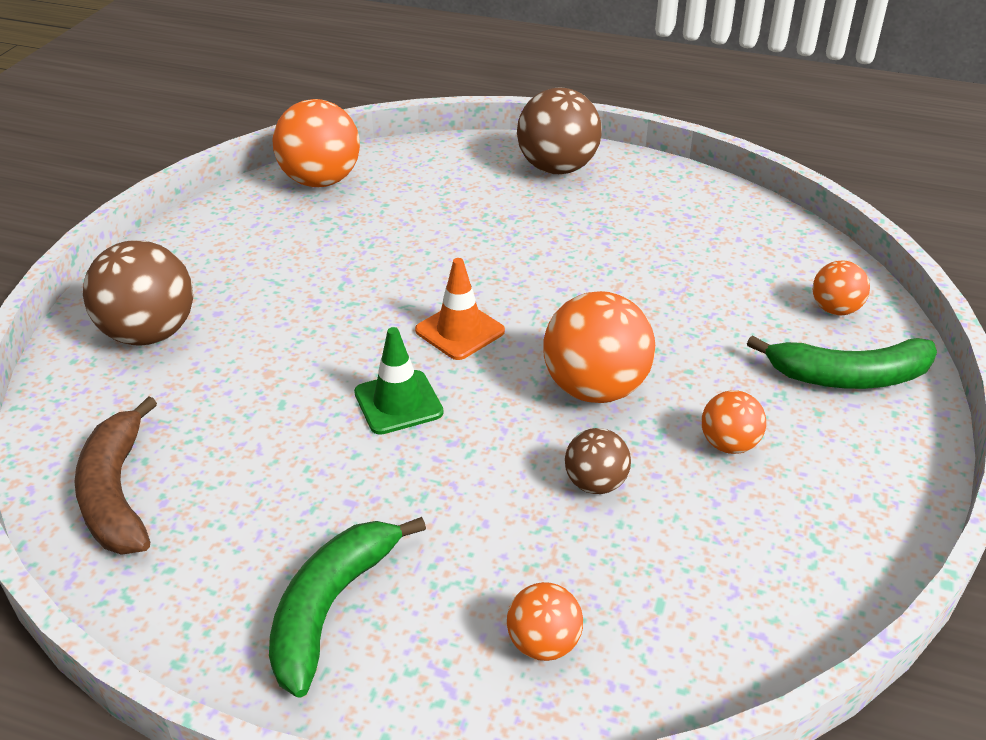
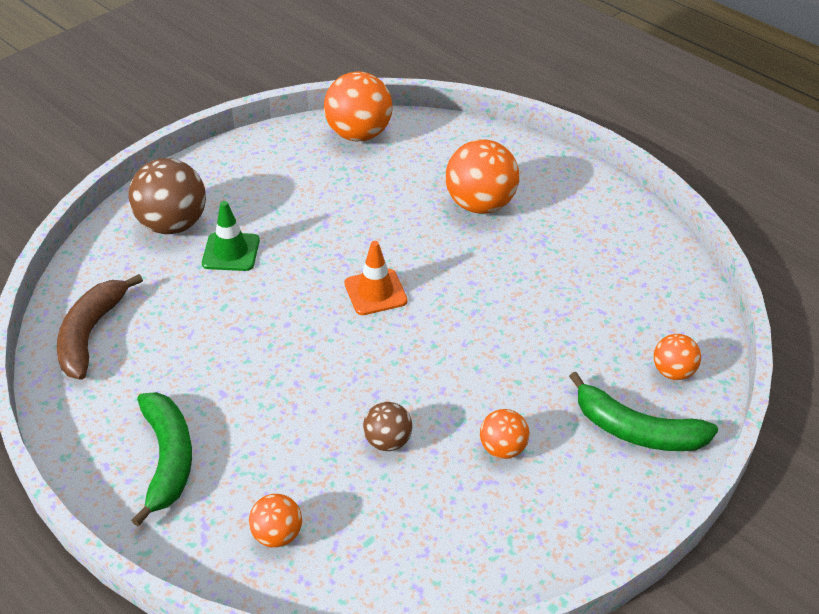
camera: 25 degrees right, 5 degrees up
green banana [269,517,426,698] -> green banana turned 120 degrees clockwise [131,392,192,527]
green traffic cone [354,327,444,435] -> green traffic cone moved to [202,201,260,271]
brown ball [517,87,602,174] -> none
orange ball [543,291,655,403] -> orange ball moved to [445,139,519,214]

